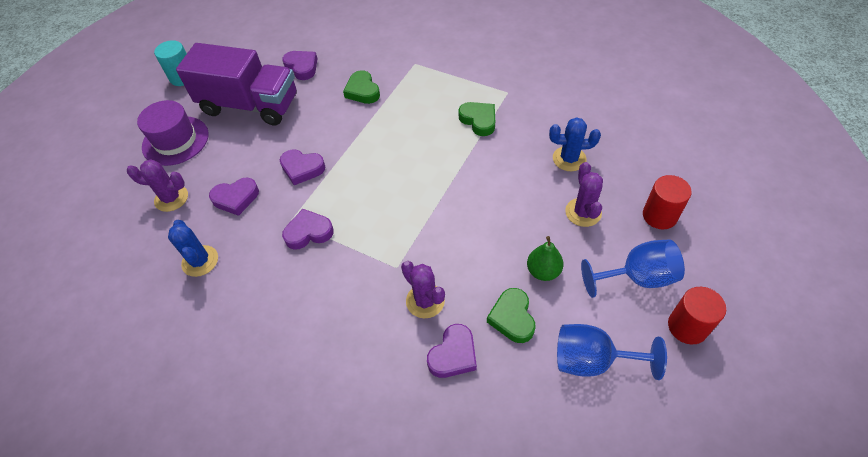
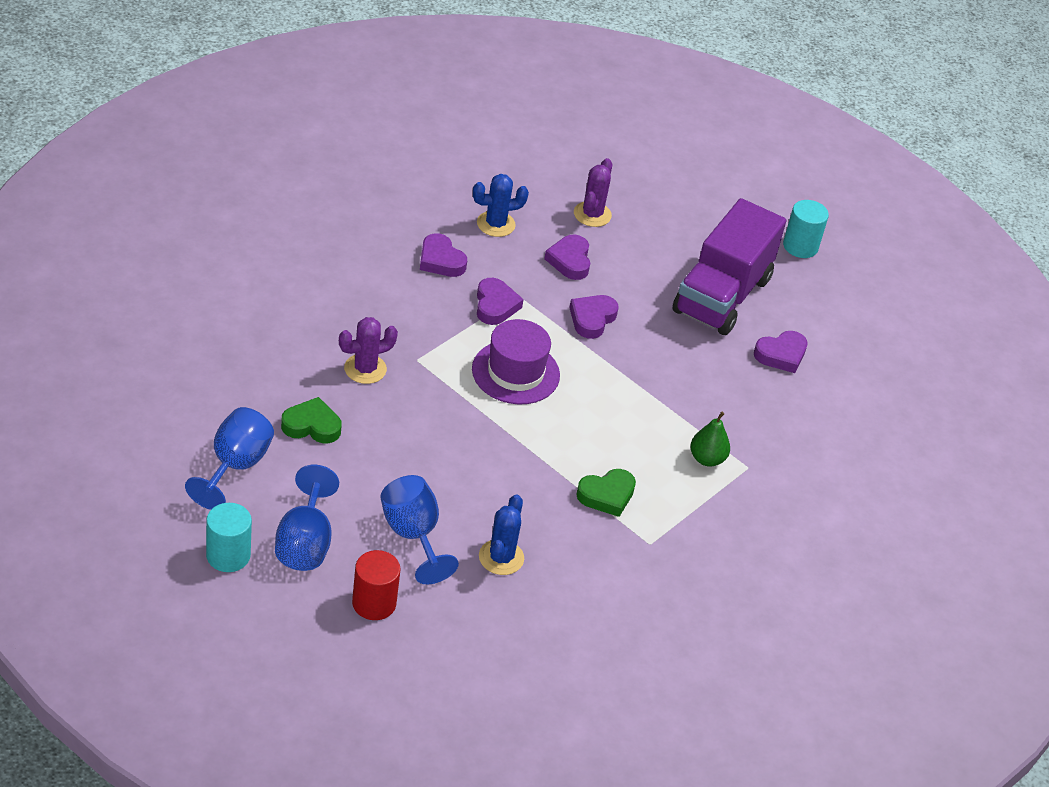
camera: 95 degrees right, 10 degrees down
purple hat [137,100,209,166] -> purple hat moved to [472,319,560,404]
green heart [343,70,380,104] -> none
purple heart [427,324,477,378] -> purple heart moved to [420,233,467,277]
green pear [527,236,564,281] -> green pear moved to [690,412,730,467]
purple cactus [565,162,603,227] -> blue goblet [380,475,459,584]
red cylinder [668,287,726,344] -> turquoise cylinder [206,503,252,572]

